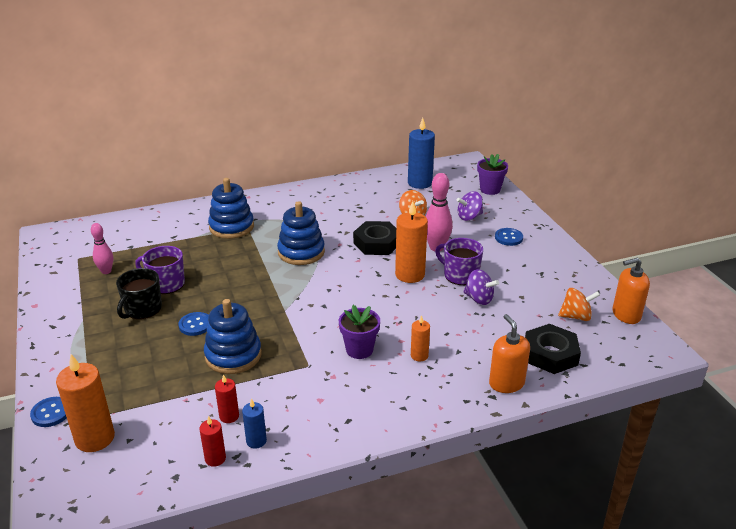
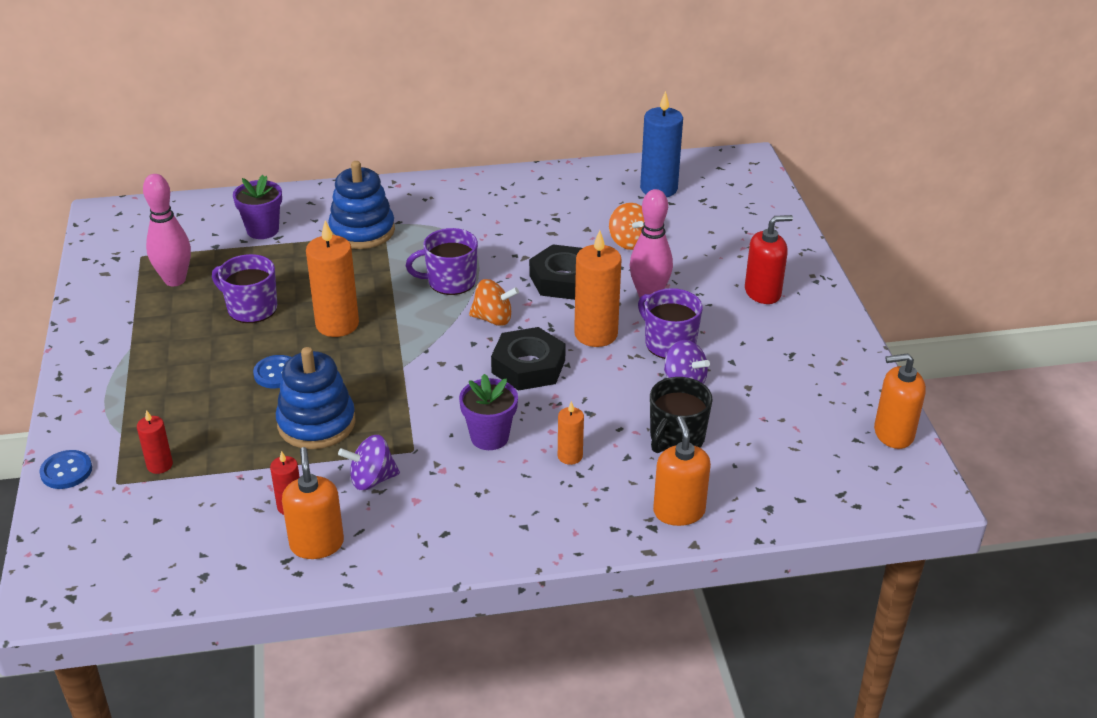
camera: 10 degrees right, 5 degrees up
orange candle [56,354,115,452] -> orange candle moved to [306,220,359,337]
pink bowling pin [91,223,113,274] -> pink bowling pin [143,174,191,286], size x1.55
black mug [116,268,162,319] -> black mug moved to [650,377,713,453]
red candle [199,416,226,467] -> red candle moved to [137,410,173,474]
blue candle [242,398,267,449] -> orange soap dispenser [282,447,344,559]
blue stacking toy [277,201,325,265] -> purple mug [406,228,478,295]
purple spinning top [457,191,483,221] -> purple spinning top moved to [338,435,400,490]
purple flower pot [477,154,508,195] -> purple flower pot moved to [233,175,282,239]
blue button [495,228,523,246] -> red soap dispenser [745,215,793,304]
black nut [525,324,581,374] -> black nut moved to [491,327,566,391]
orange spinning top [558,288,600,321] -> orange spinning top moved to [469,279,519,326]

